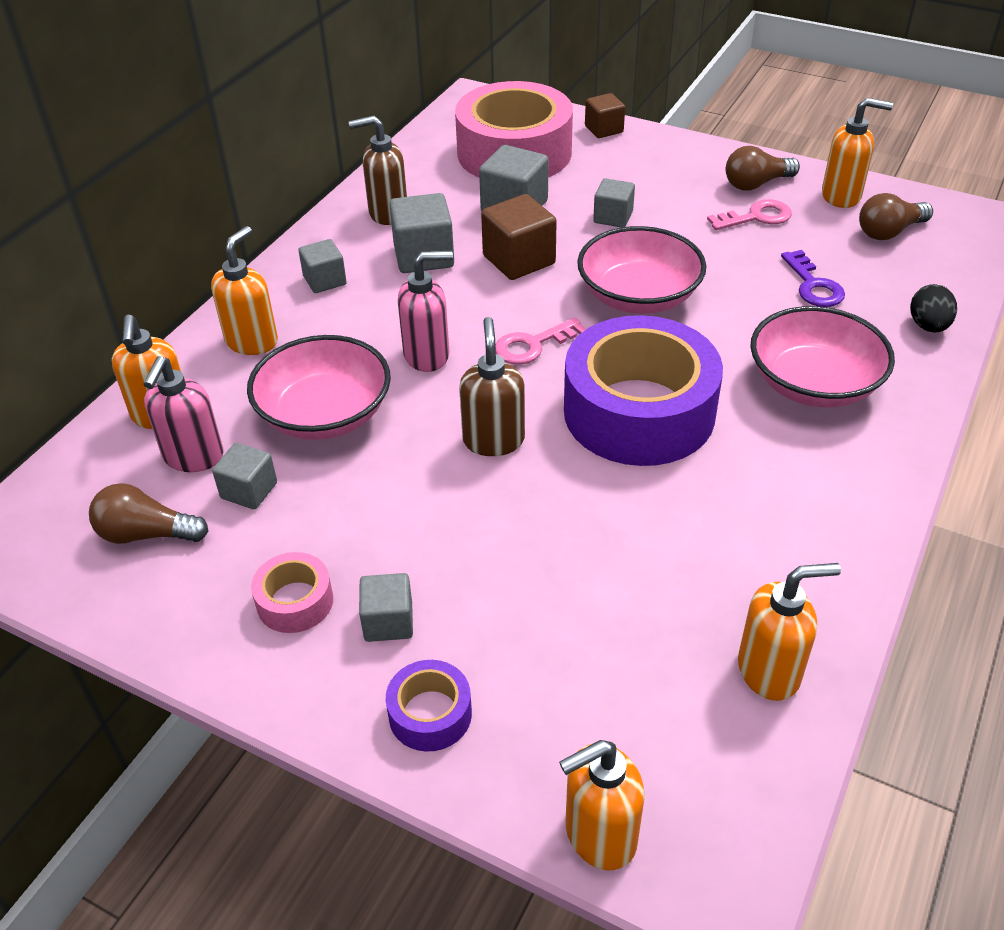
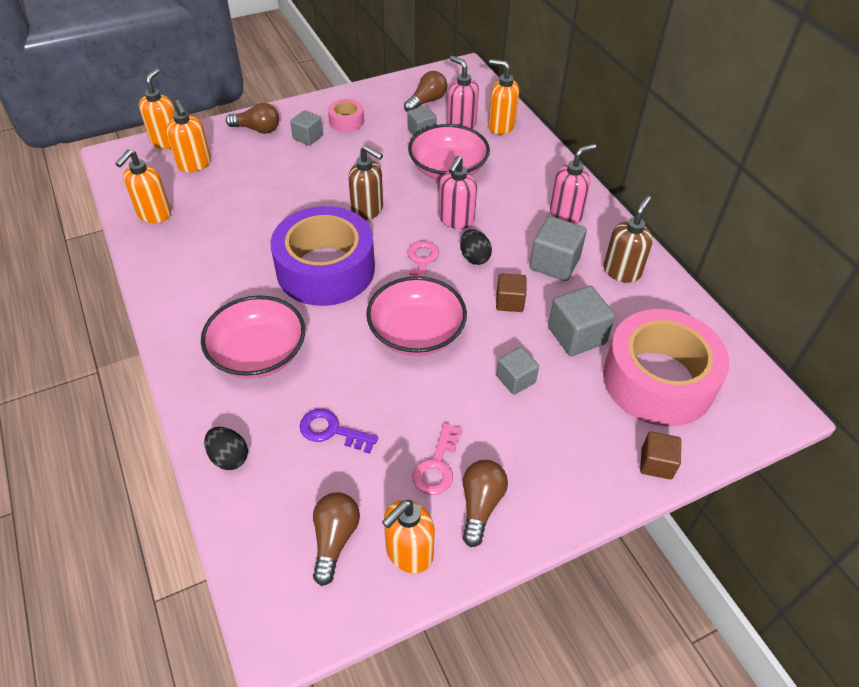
camera: 125 degrees right, 5 degrees up
orange soap dispenser [211,226,278,355] -> orange soap dispenser moved to [166,100,211,172]
grey cube [298,239,347,293] -> pink soap dispenser [550,144,596,224]
purple tape [386,660,472,752] -> brown light bulb [226,103,279,134]
brown cube [481,194,557,280] -> brown cube [496,273,526,312], size x0.63
none -> black egg [460,229,492,265]

